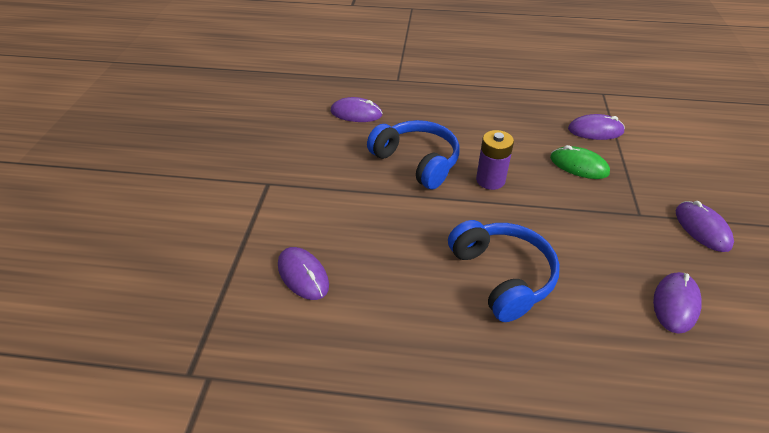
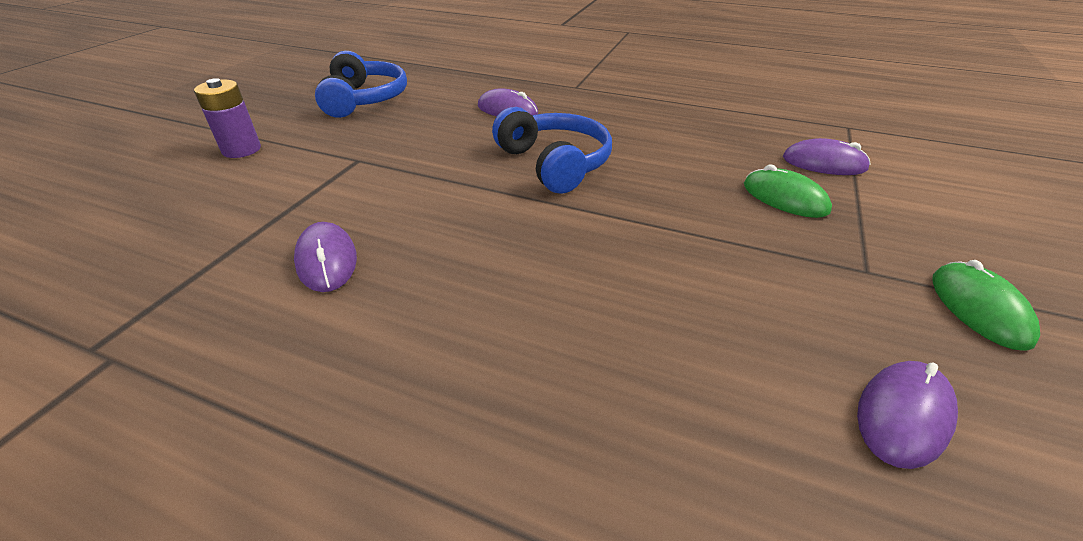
camera: 15 degrees right, 5 degrees down
blue headphones [448,220,560,322] -> blue headphones moved to [315,51,407,118]
purple battery [476,130,514,190] -> purple battery moved to [194,78,261,158]
purple mouse [676,201,734,252] -> green mouse [932,260,1040,351]

